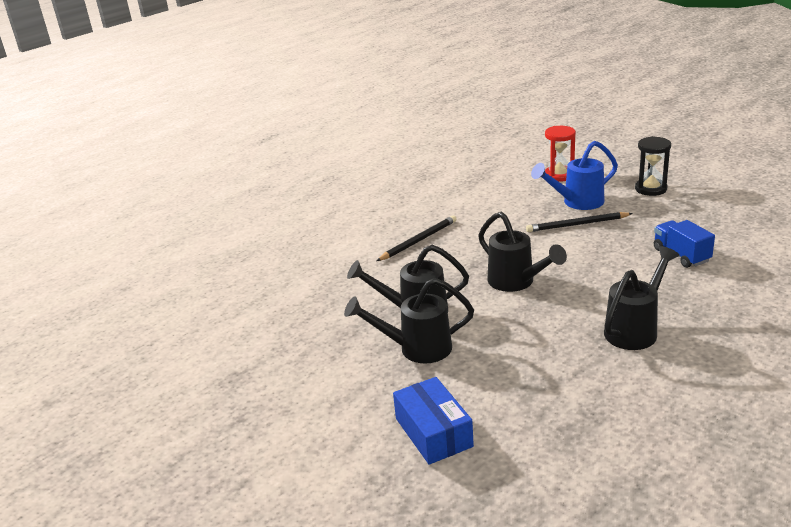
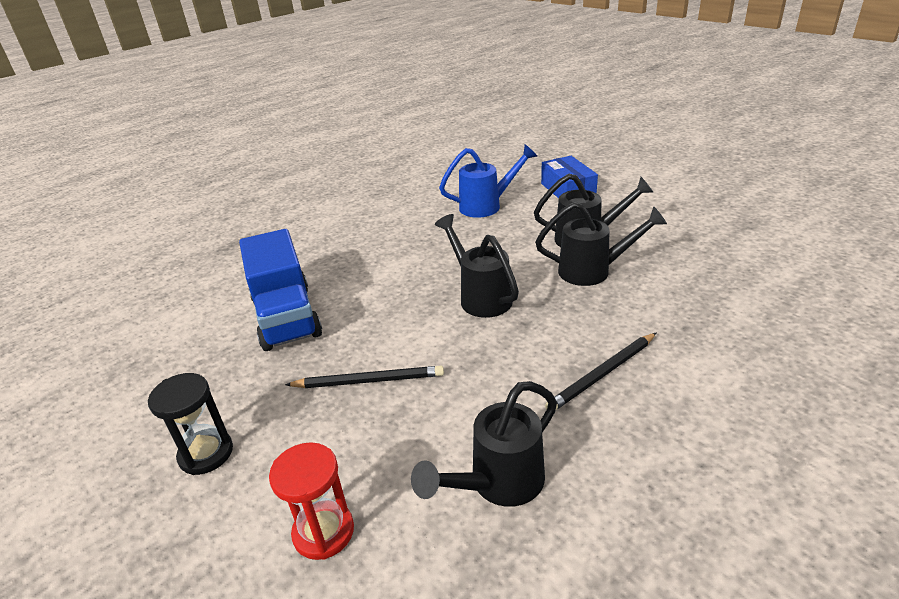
camera: 175 degrees left, 5 degrees up
blue watering can [531,141,618,210] -> blue watering can moved to [439,144,537,218]
black watering can [604,246,679,350] -> black watering can moved to [411,381,557,507]
blue truck [654,220,715,268] -> blue truck [239,229,322,351], size x1.76

